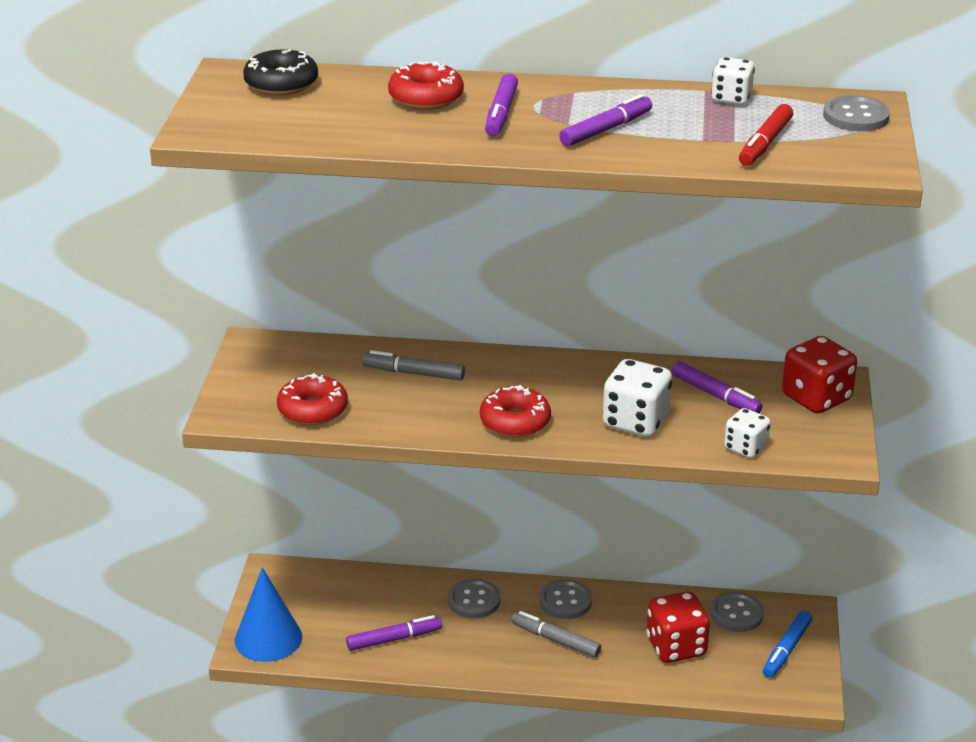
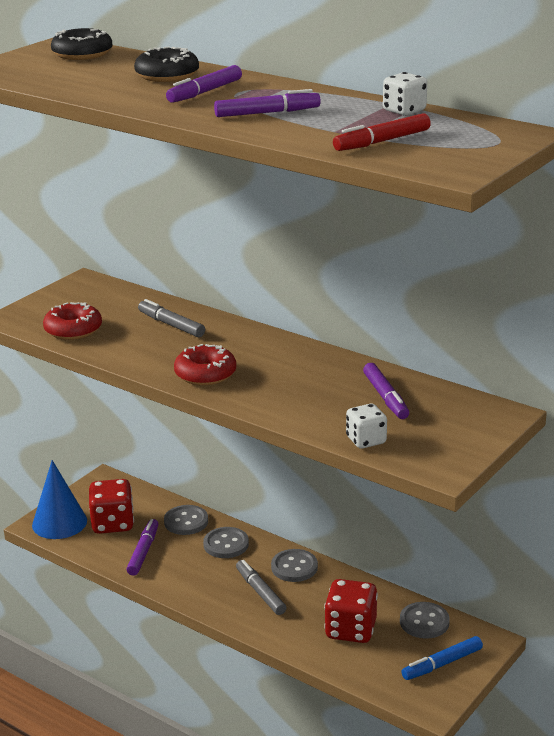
camera: 30 degrees right, 5 degrees down
purple marker [346,615,442,651] -> purple marker turned 90 degrees counterclockwise [126,519,158,575]
red donut [388,61,464,110] -> black donut [134,46,199,82]
white dice [603,359,672,437] -> none
red dice [782,336,857,414] -> red dice moved to [89,479,134,534]
grey button [823,95,890,131] -> grey button moved to [164,505,208,535]

